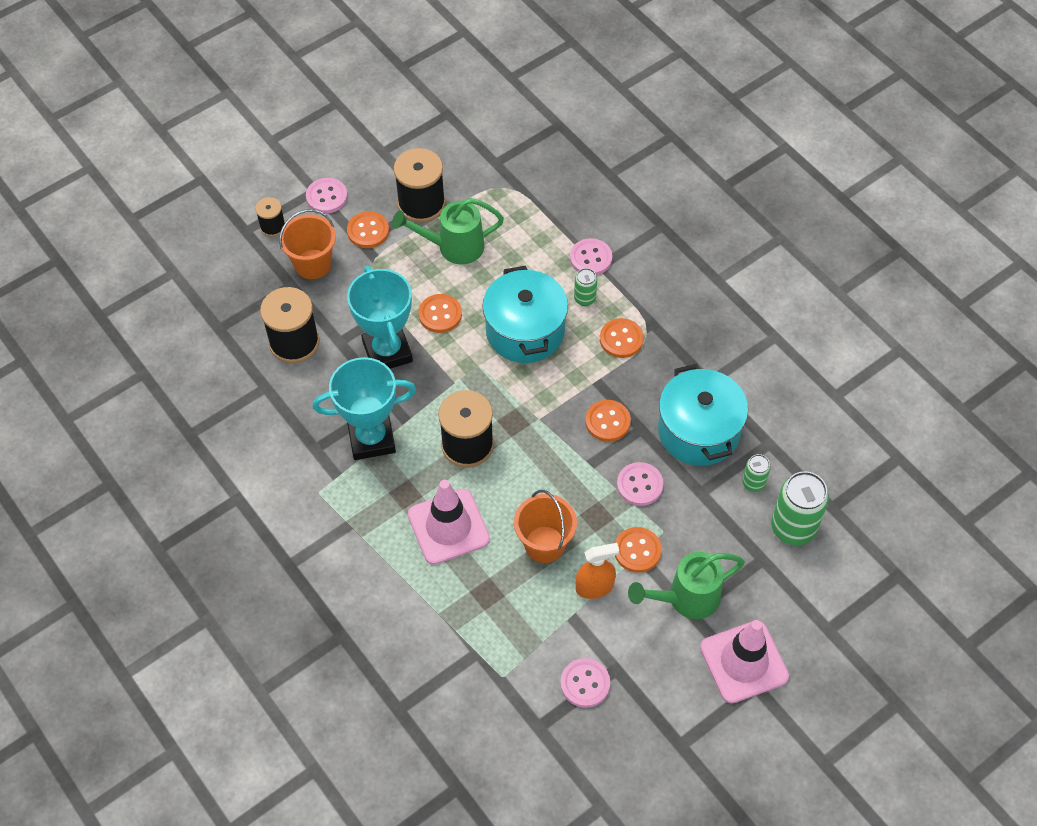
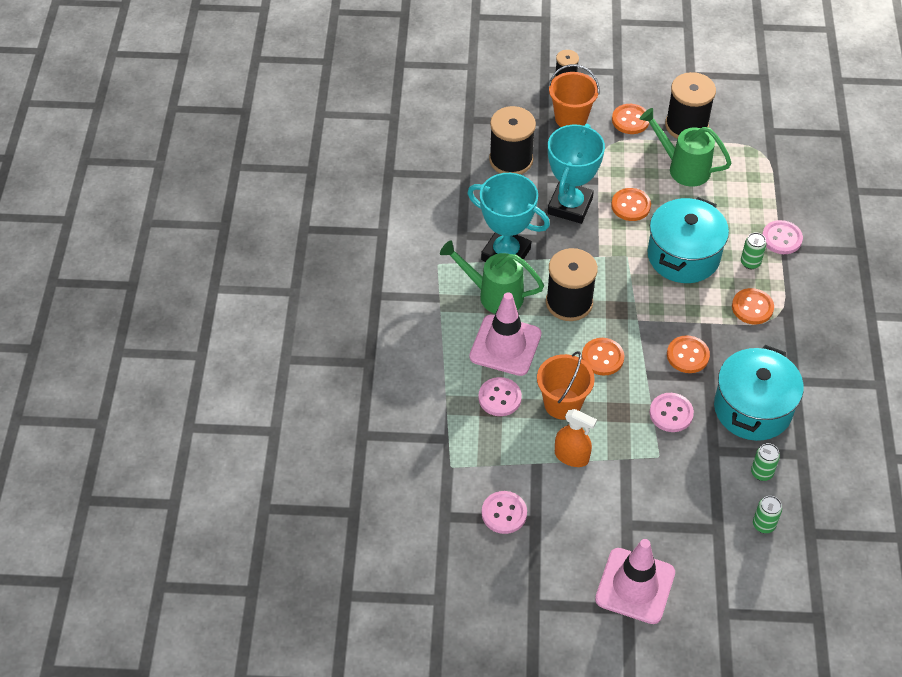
camera: 40 degrees right, 5 degrees down
pink button [306,178,348,214] -> pink button moved to [478,377,522,416]
orange button [615,527,662,573] -> orange button moved to [582,338,624,375]
green watering can [628,552,745,619] -> green watering can moved to [440,240,544,314]
green can [771,471,829,545] -> green can [753,496,782,533], size x0.52

